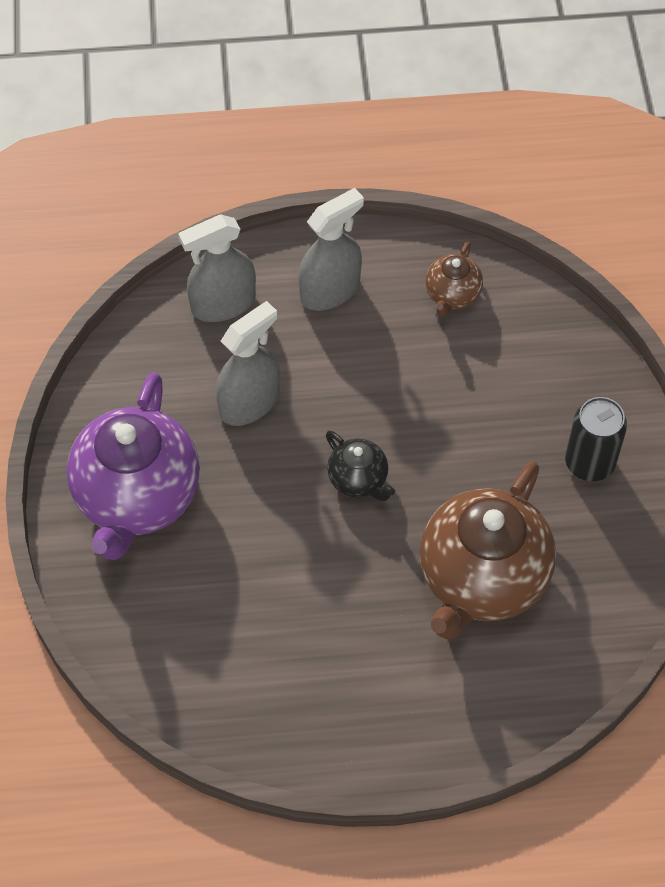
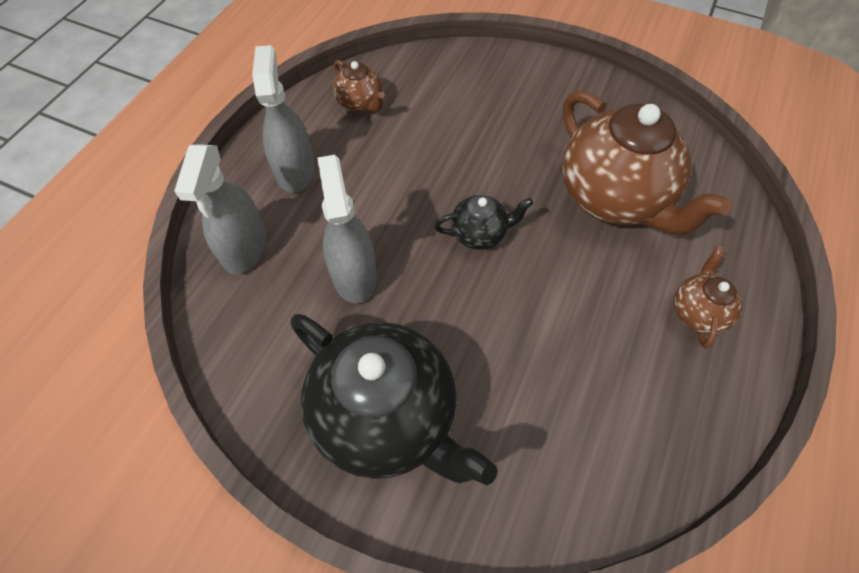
camera: 60 degrees left, 0 degrees up
purple teapot [66,372,200,560] -> black teapot [291,314,498,485]
black can [565,397,627,481] -> none
none -> brown teapot [674,246,742,349]

